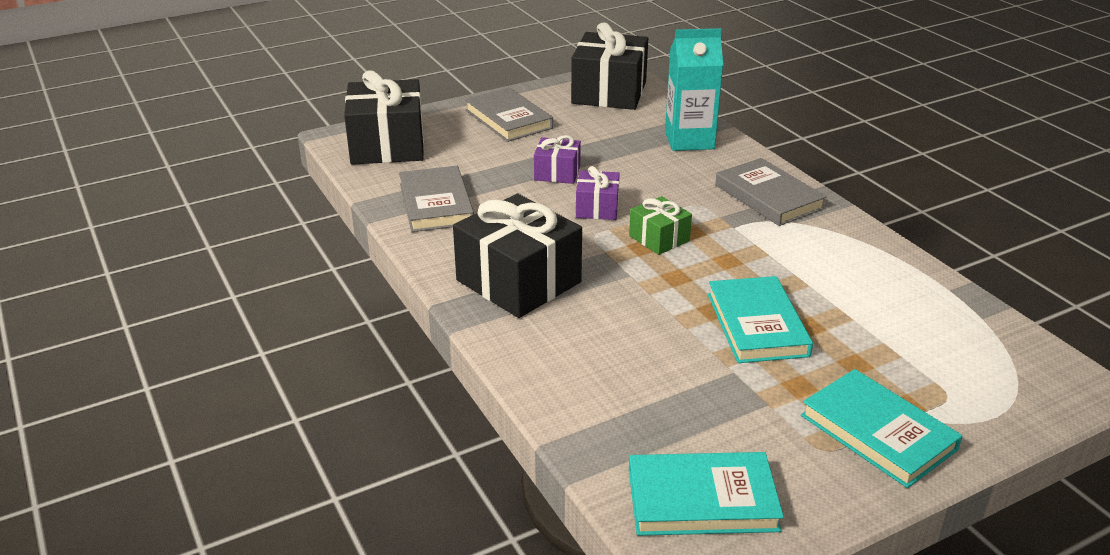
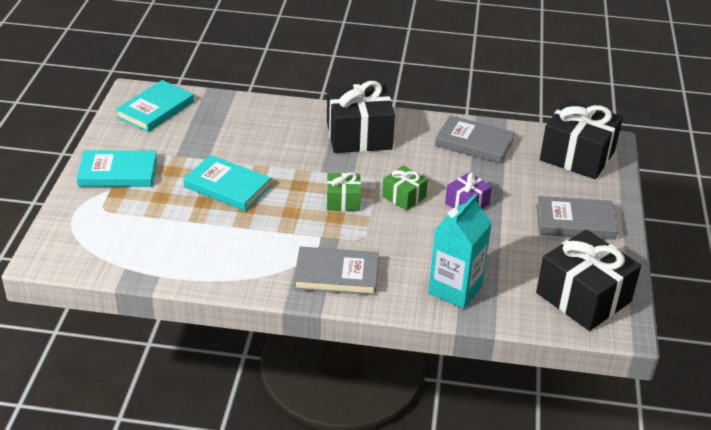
camera: 125 degrees right, 5 degrees up
purple gift [576,166,620,220] -> green gift [382,166,428,211]

